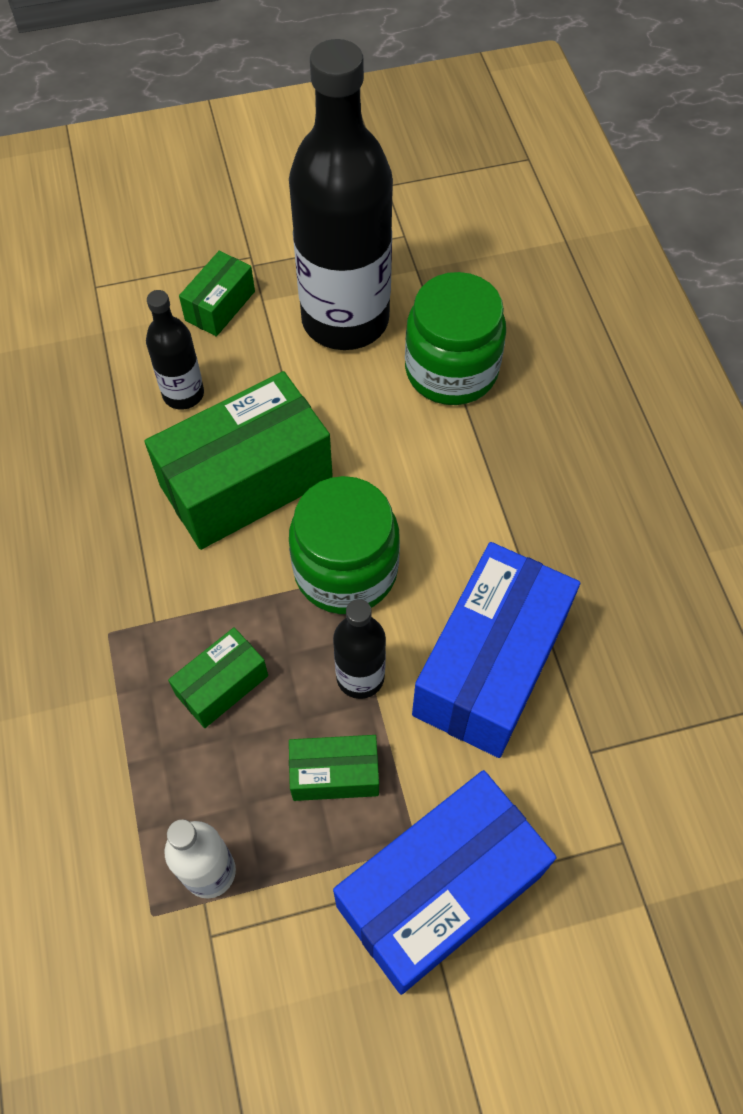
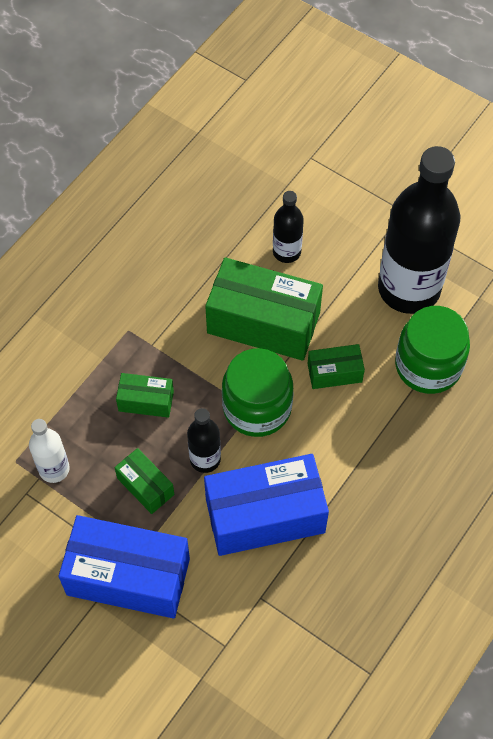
camera: 50 degrees right, 0 degrees up
green box [179,251,255,337] -> green box moved to [308,344,365,389]

